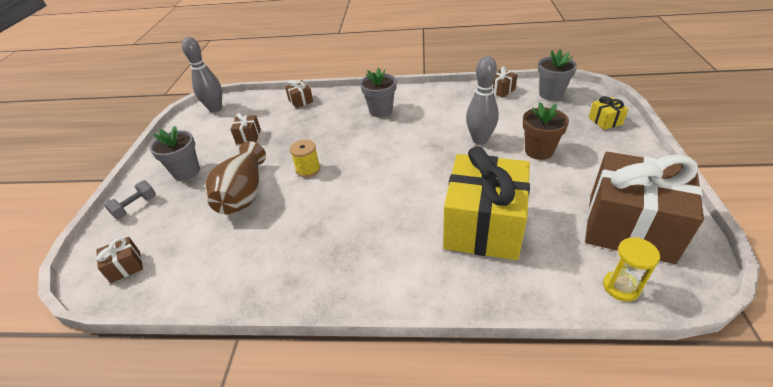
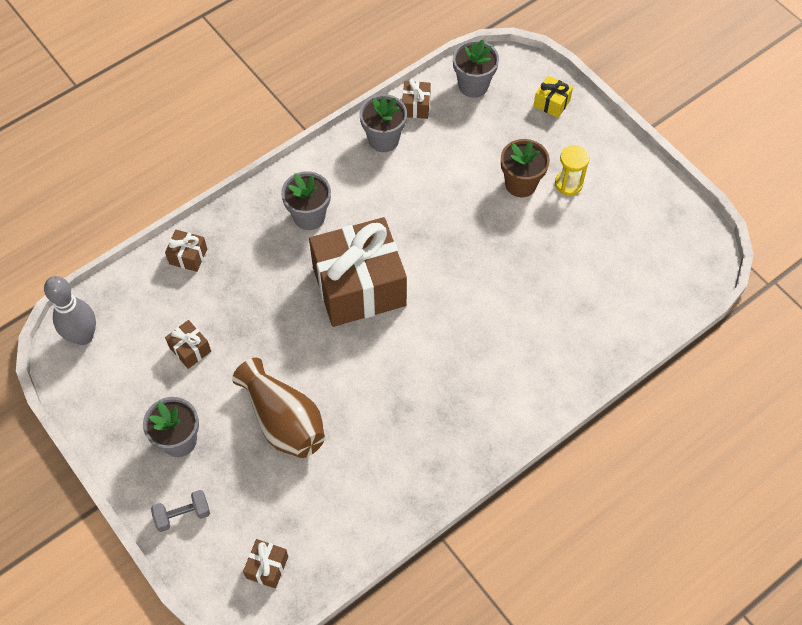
camera: 45 degrees left, 20 degrees up
grey dumbbell [104,181,156,219] -> grey dumbbell turned 75 degrees clockwise [151,490,210,532]
yellow spool [290,140,320,177] -> none
yellow gift [443,146,530,260] -> none
grey bowling pin [466,56,499,145] -> none
brown gift [585,152,704,264] -> brown gift moved to [309,217,407,327]
yellow hourglass [603,237,660,302] -> yellow hourglass moved to [555,145,590,195]
none -> grey flower pot [359,94,407,152]

